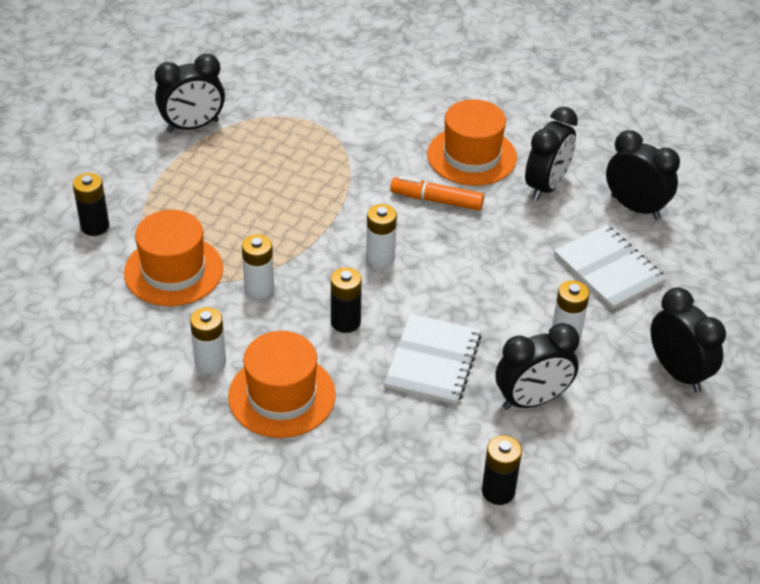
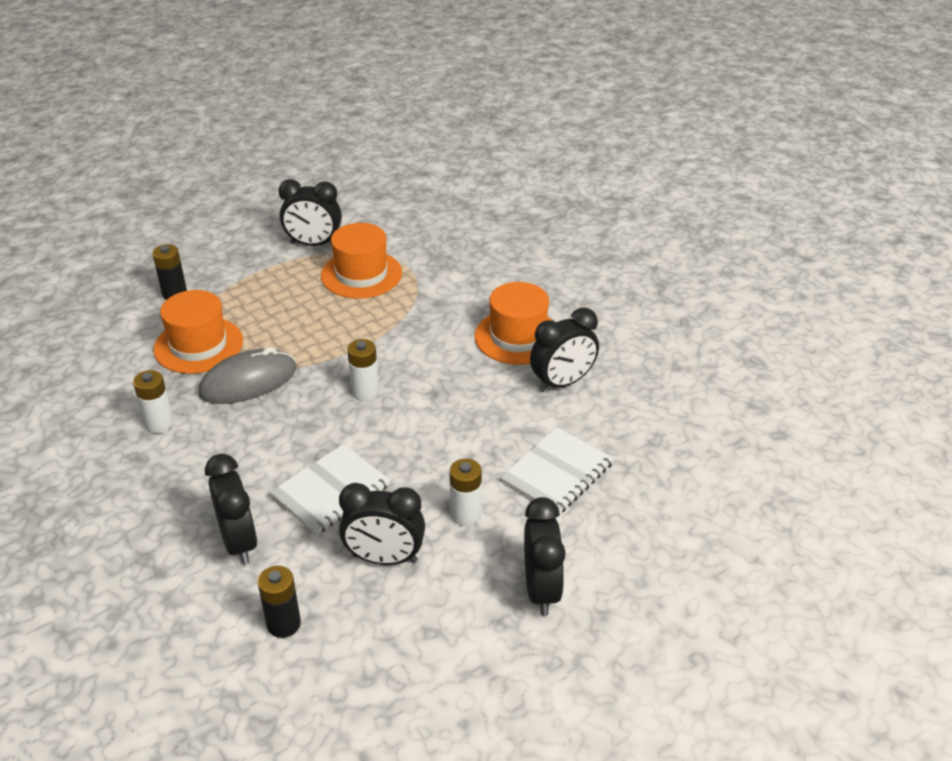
camera: 30 degrees right, 5 degrees down
orange hat [228,331,336,438] -> orange hat moved to [321,223,402,299]
white battery [242,234,274,299] -> grey mouse [198,347,297,404]
black battery [331,267,362,333] -> none
orange marker [390,176,484,211] -> none
white notebook [554,225,667,309] -> white notebook turned 45 degrees clockwise [500,427,614,513]
black clock [606,130,680,220] -> black clock moved to [205,454,258,565]

